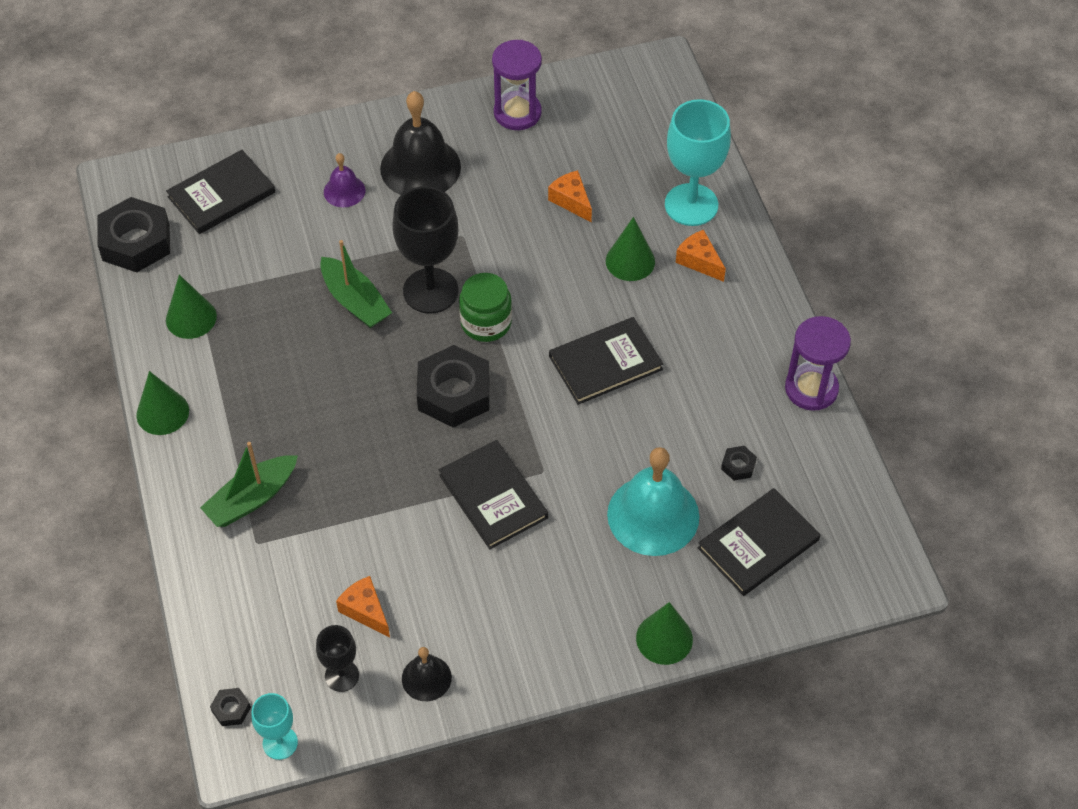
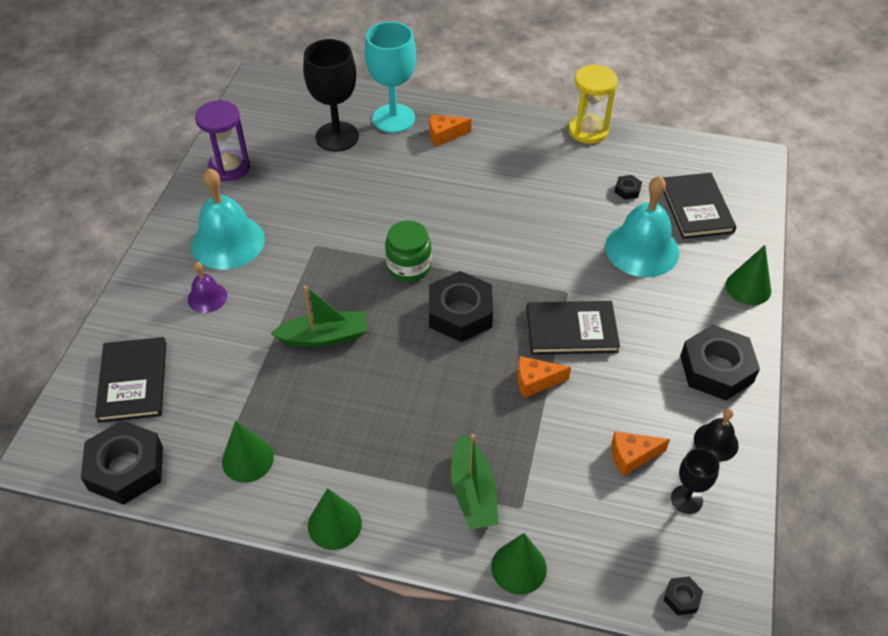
camera: 60 degrees left, 5 degrees down
turquoise goblet [251,693,298,760] -> none
black bell [380,91,461,195] -> turquoise bell [191,168,265,270]
black goblet [393,186,459,314] -> black goblet moved to [303,39,359,152]
orange cheese [548,170,592,222] -> orange cheese moved to [517,356,571,398]
black book [549,317,664,405] -> none
green cone [606,217,655,281] -> green cone moved to [491,533,547,595]
purple hourglass [785,316,851,411] -> yellow hourglass [569,65,618,144]
none -> black nut [680,325,760,400]

